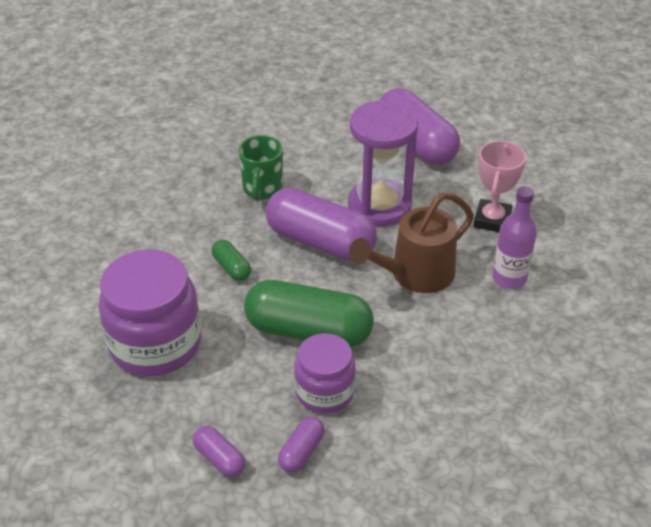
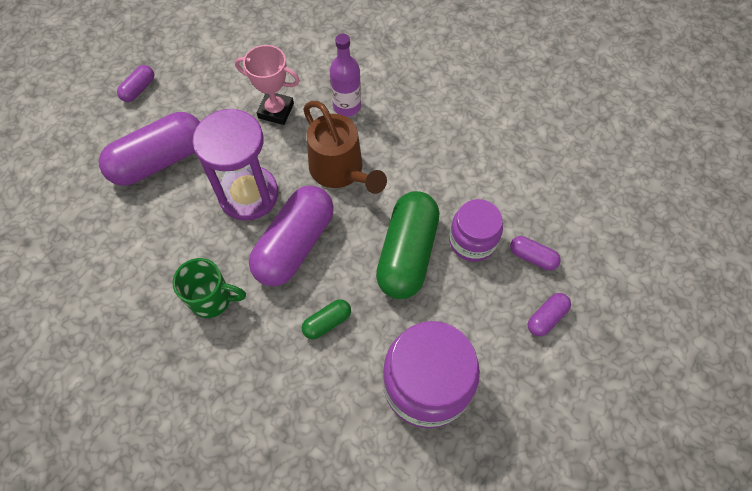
camera: 90 degrees left, 20 degrees up
none -> purple capsule [117,65,154,102]

